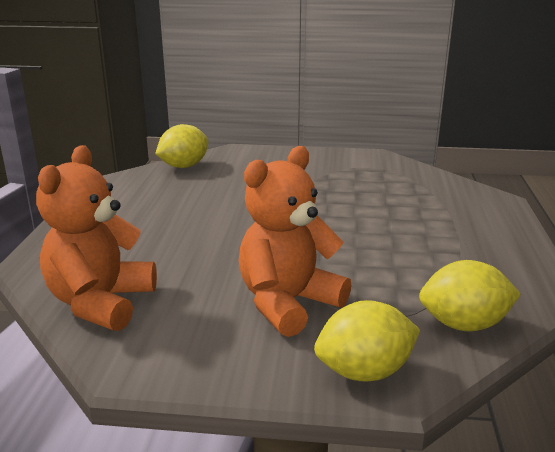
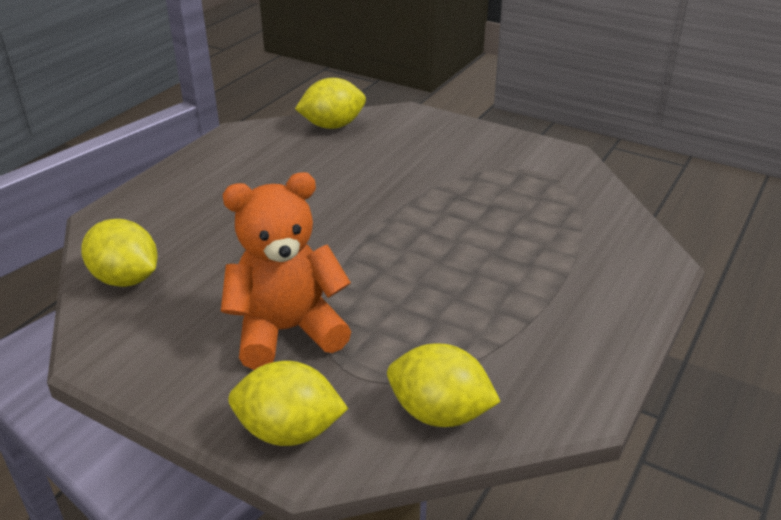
camera: 25 degrees right, 10 degrees up
orange teddy bear [36,145,157,331] -> yellow lemon [81,219,158,287]

